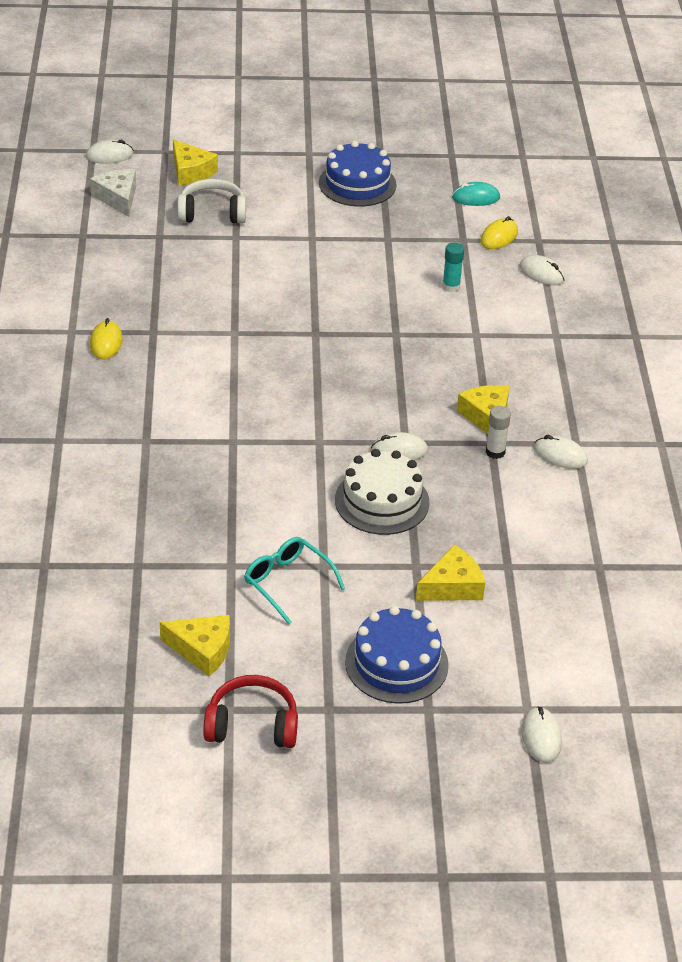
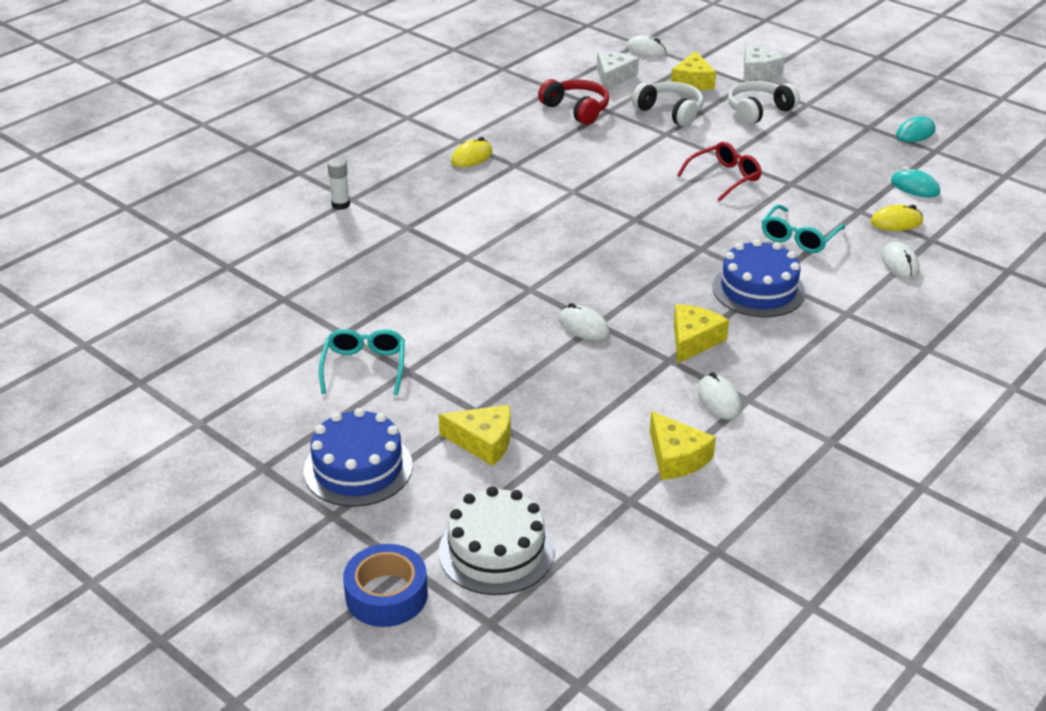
camera: 45 degrees right, 5 degrees down
yellow cheese [160,615,230,677] -> yellow cheese moved to [650,411,716,480]
red headphones [203,675,298,748] -> red headphones moved to [538,79,609,125]
blue cake [319,141,397,207] -> blue cake moved to [712,239,805,317]
white cake [335,449,429,535] -> white cake moved to [439,486,555,595]
turquoise glue stick [442,243,464,293] -> turquoise glasses [761,204,845,253]
white glue stick [486,406,511,459] -> white glue stick moved to [327,158,350,210]
white mouse [521,707,562,763] -> blue tape [343,544,428,627]
none -> red glasses [677,142,762,201]
none -> white headphones [728,81,800,125]
none -> white cheese [744,42,785,80]
none -> turquoise mouse [896,116,935,142]

